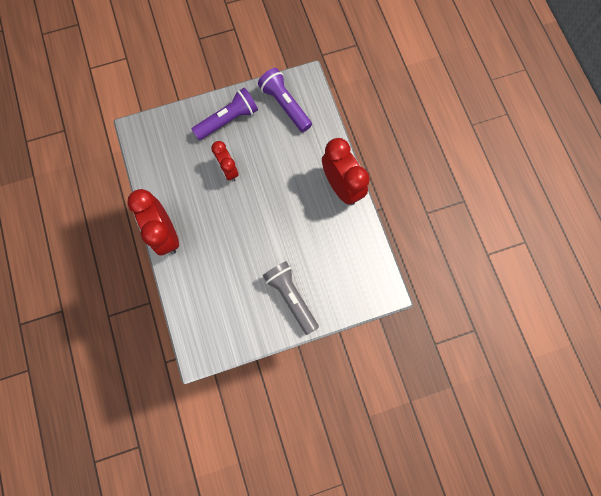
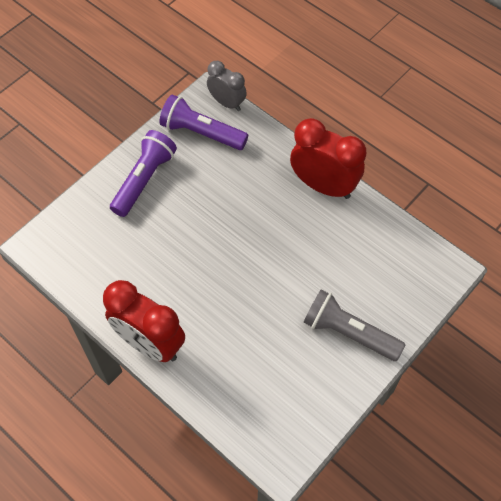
camera: 30 degrees left, 15 degrees down
red clock [211,141,238,182] -> none
none -> grey clock [207,61,247,111]

